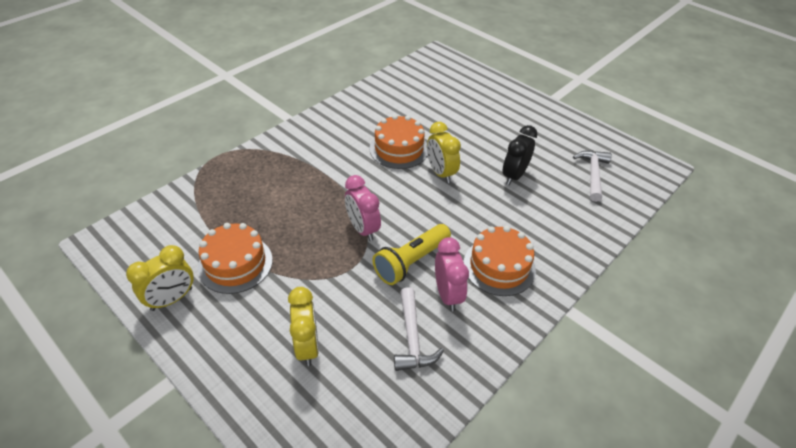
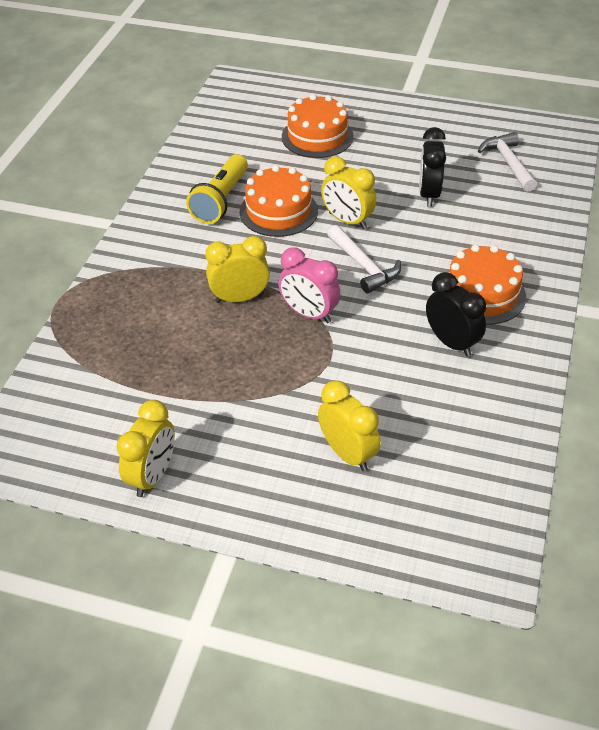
camera: 25 degrees left, 0 degrees up
orange cake [198,223,273,294] -> orange cake moved to [282,94,354,158]
yellow flashlight [373,224,451,285] -> yellow flashlight moved to [186,154,248,224]
white hammer [394,287,444,371] -> white hammer moved to [327,225,401,293]
pink clock [435,237,469,311] -> black clock [426,272,486,357]
none -> yellow clock [205,236,270,303]

